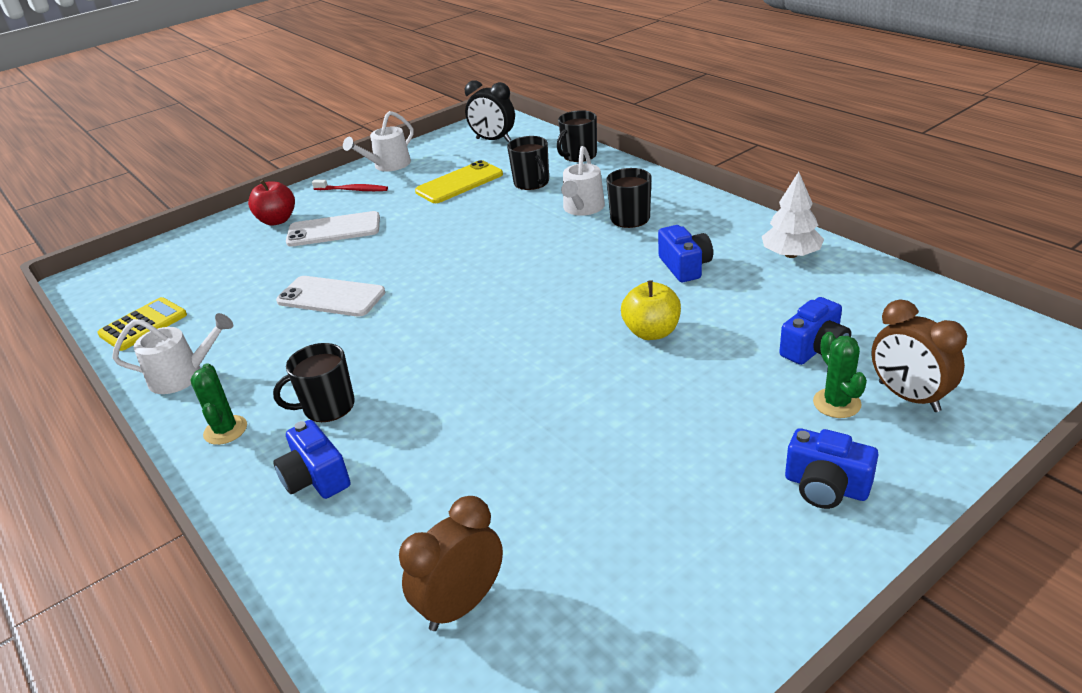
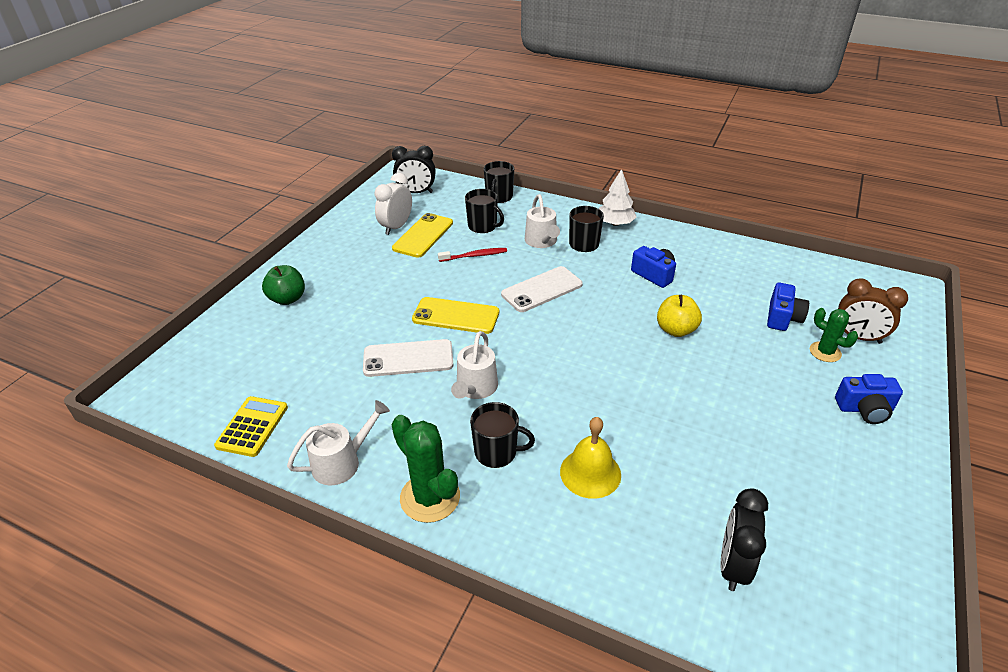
camera: 30 degrees left, 5 degrees up
green cactus [191,363,247,445] -> green cactus [391,415,460,523], size x1.62
red apple [248,180,295,225] -> green apple [262,265,305,305]
black mug [273,343,355,422] -> black mug turned 120 degrees counterclockwise [470,402,535,468]
blue camera [273,420,350,499] -> none
white phone [286,211,380,247] -> white phone moved to [501,266,583,312]
red toothbrush [312,180,388,191] -> red toothbrush moved to [438,248,507,262]
white watering can [343,111,414,171] -> white watering can moved to [451,331,498,399]
brown clock [399,496,503,631] -> black clock [720,488,768,591]
white tree [762,172,824,258] -> white tree moved to [599,169,636,226]
none -> white clock [374,173,412,235]
none -> yellow phone [412,297,499,334]
none -> yellow bell [560,417,621,499]

